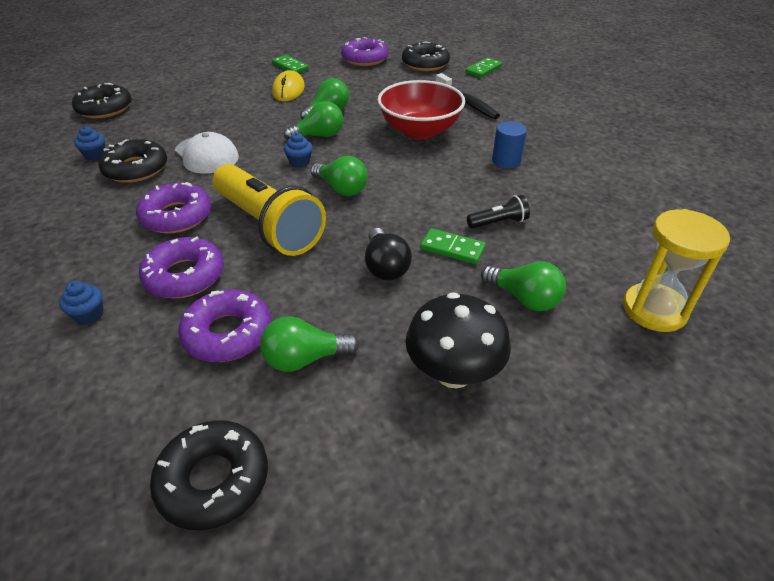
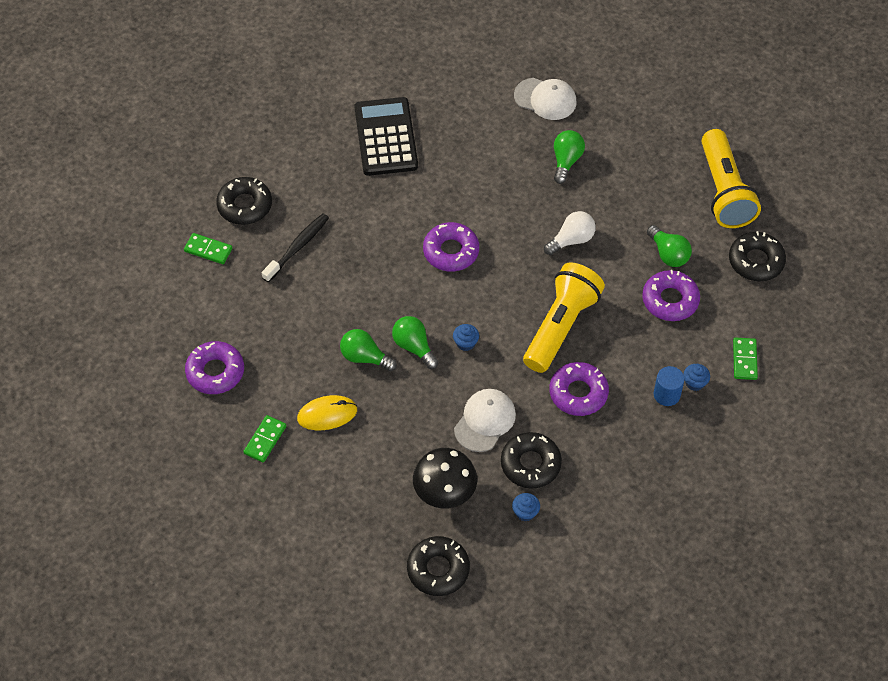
camera: 110 degrees left, 15 degrees up
purple donut [139,237,224,298] -> purple donut moved to [423,222,479,271]
green light bulb [311,156,368,196] -> none
black light bulb [365,228,412,281] -> white light bulb [544,211,596,255]
red bowl [377,80,465,139] -> none
black donut [402,41,450,71] -> black donut moved to [216,177,272,225]
black mushroom [405,292,511,388] -> black mushroom moved to [413,448,477,508]
green domino [420,228,486,264] -> green domino moved to [733,338,758,380]
black flashlight [467,195,530,229] -> none
blue cylinder [492,121,527,168] -> blue cylinder moved to [654,366,685,406]
yellow hourglass [623,209,730,332] -> white cap [514,78,577,120]
none -> black calculator [355,97,418,176]
none -> yellow flashlight [701,129,761,228]

